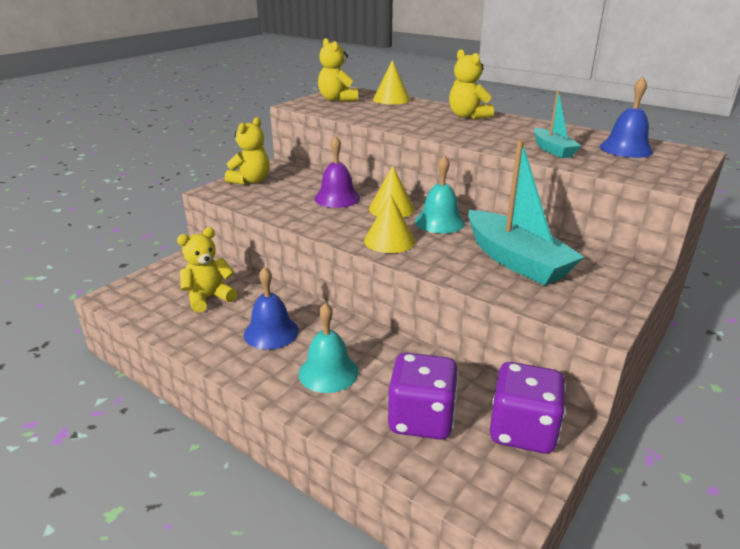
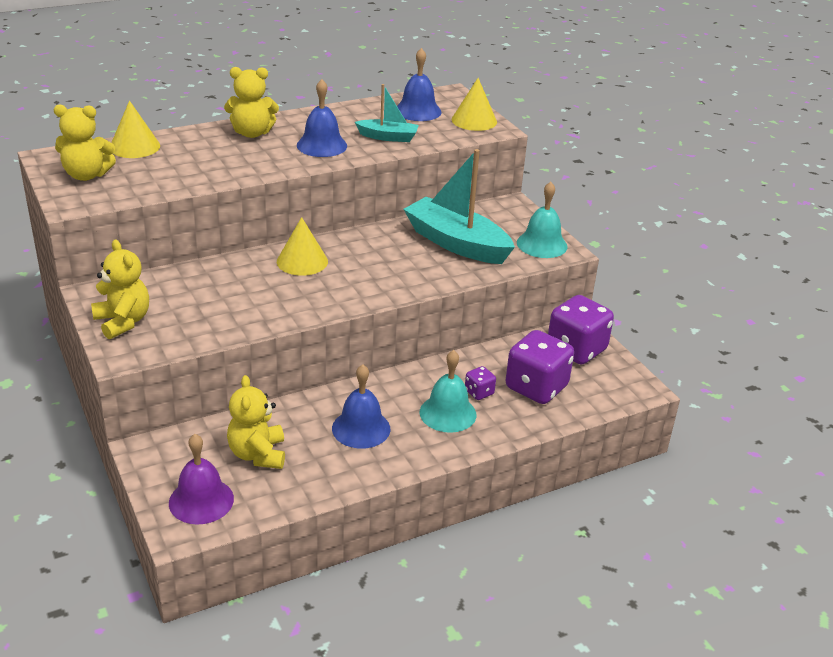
camera: 65 degrees left, 5 degrees up
purple bell [314,136,360,208] -> purple bell moved to [169,434,234,525]
yellow cone [364,194,415,253] -> yellow cone moved to [452,78,497,131]
turquoise bell [415,155,465,234] -> turquoise bell moved to [517,182,568,258]
turquoise boat [468,140,584,286] -> turquoise boat turned 135 degrees counterclockwise [404,149,515,264]
none -> blue bell [297,79,347,157]
none -> purple dice [465,366,496,400]

